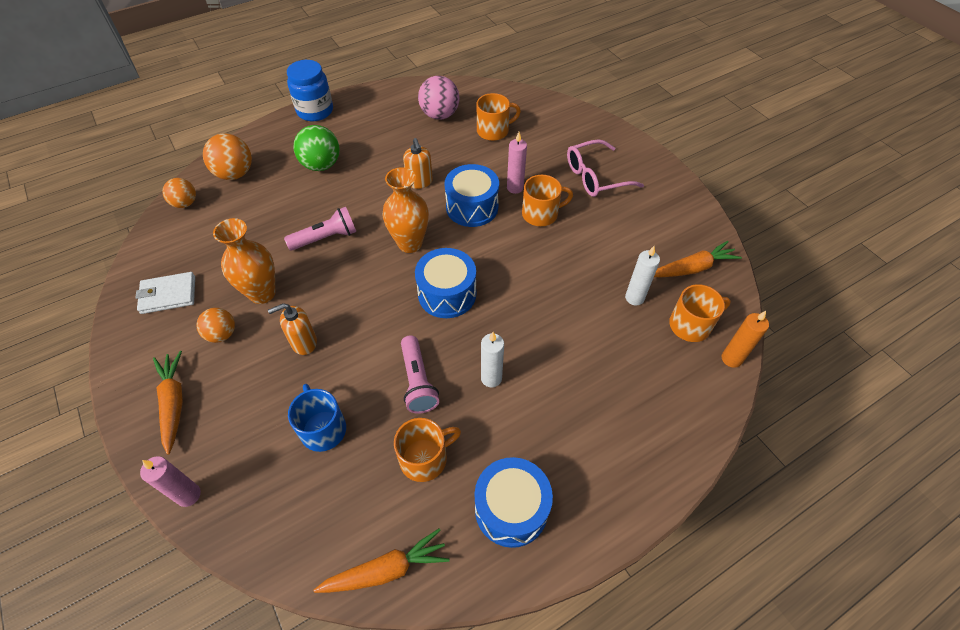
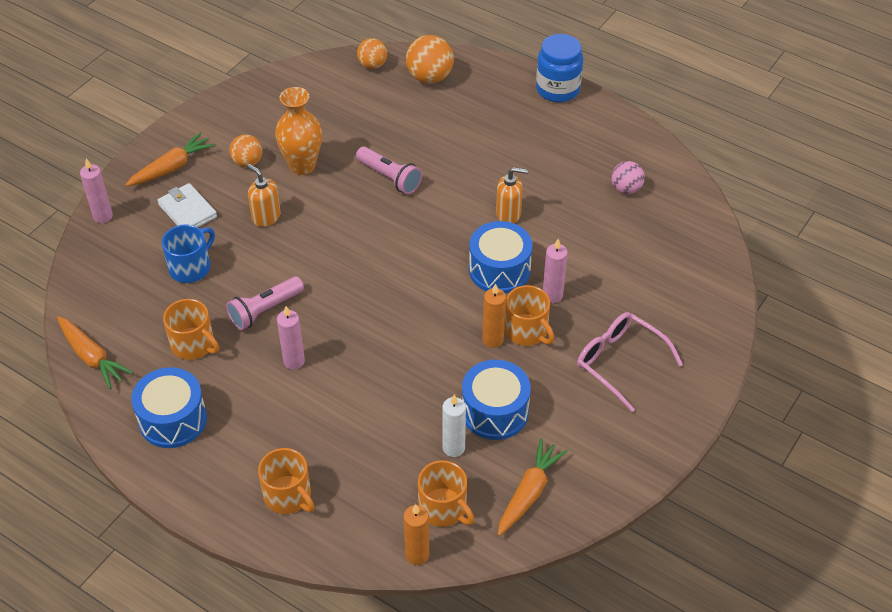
camera: 65 degrees right, 5 degrees down
white wallet [135,272,195,314] -> white wallet moved to [157,183,217,227]
green ball [293,125,340,171] -> none
orange vase [382,167,429,253] -> none
orange soap dispenser [403,138,433,189] -> orange soap dispenser turned 135 degrees counterclockwise [496,167,528,223]
blue drum [415,248,476,318] -> blue drum moved to [462,360,531,440]
pink ball [418,76,460,120] -> pink ball [611,161,645,194], size x0.64
orange mug [477,93,521,141] -> orange mug moved to [258,448,315,514]
white candle [481,332,504,388] -> pink candle [277,306,305,370]
orange carrot [654,241,742,277] -> orange carrot turned 105 degrees counterclockwise [498,439,568,536]
none -> orange candle [483,283,506,348]

